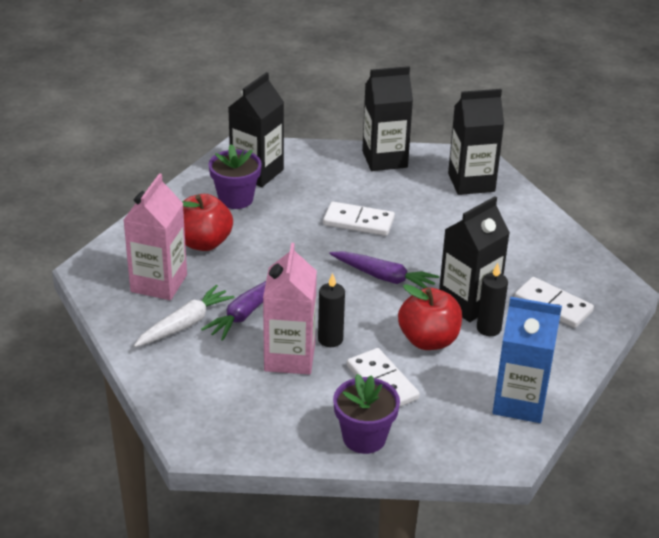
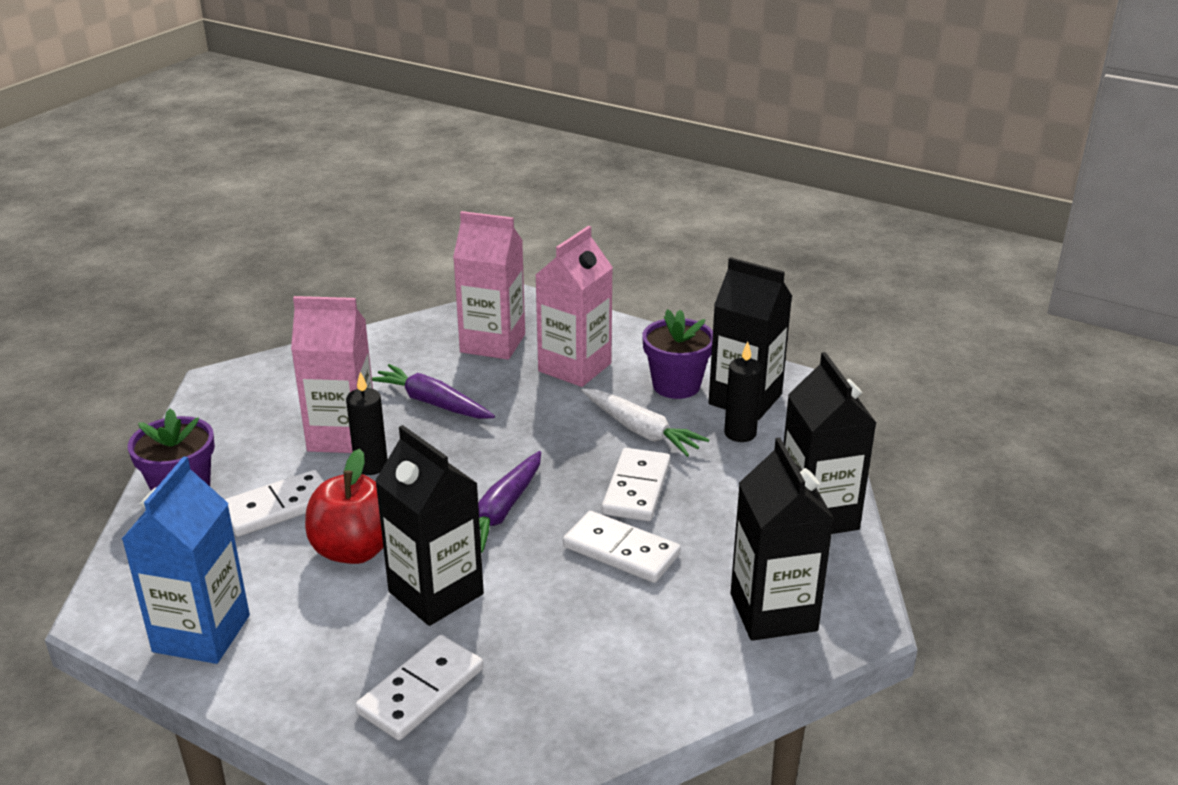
camera: 90 degrees right, 5 degrees down
white carrot [134,285,235,347] -> white carrot moved to [581,389,709,457]
red apple [182,194,233,251] -> pink carton [536,226,613,387]
black candle [477,263,508,336] -> black candle moved to [724,342,762,442]
none -> white domino [563,511,681,583]

